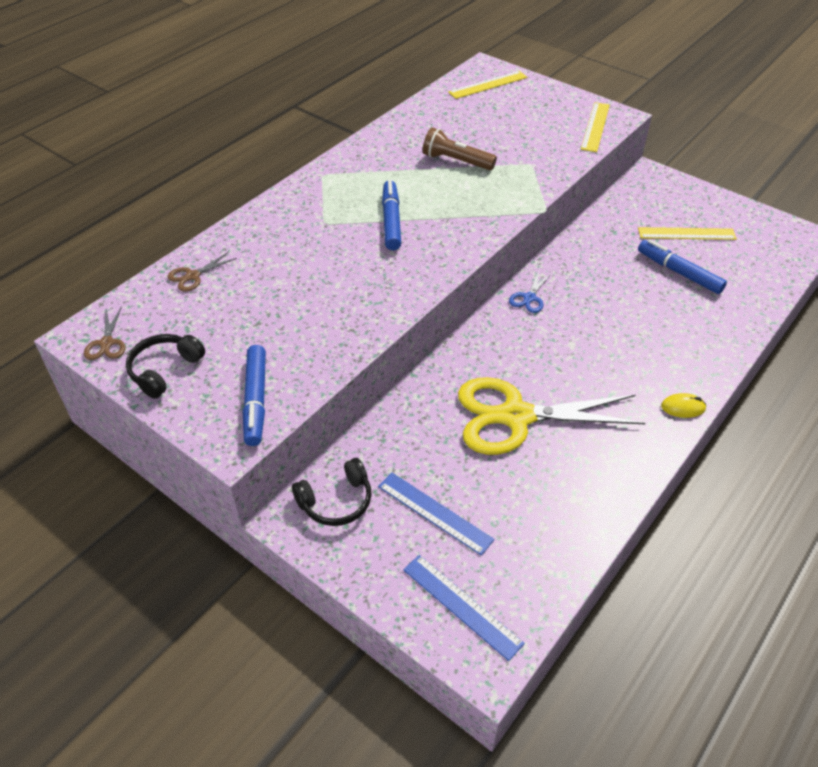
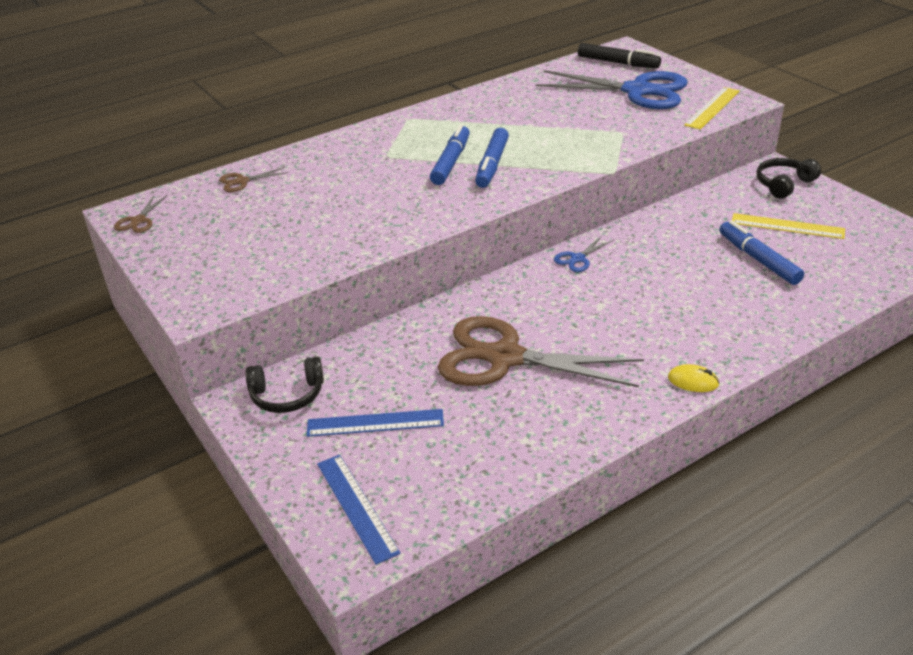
camera: 20 degrees right, 10 degrees down
black headphones [126,334,205,399] -> black headphones moved to [757,158,821,199]
blue marker [243,345,266,446] -> blue marker moved to [475,128,509,188]
blue ruler [378,473,495,556] -> blue ruler turned 60 degrees counterclockwise [307,409,444,437]
brown flashlight [423,127,497,170] -> none
yellow ruler [448,71,528,99] -> black marker [578,43,661,68]
yellow scissors [458,377,645,455] -> brown scissors [438,316,644,387]
none -> blue scissors [536,70,688,109]

